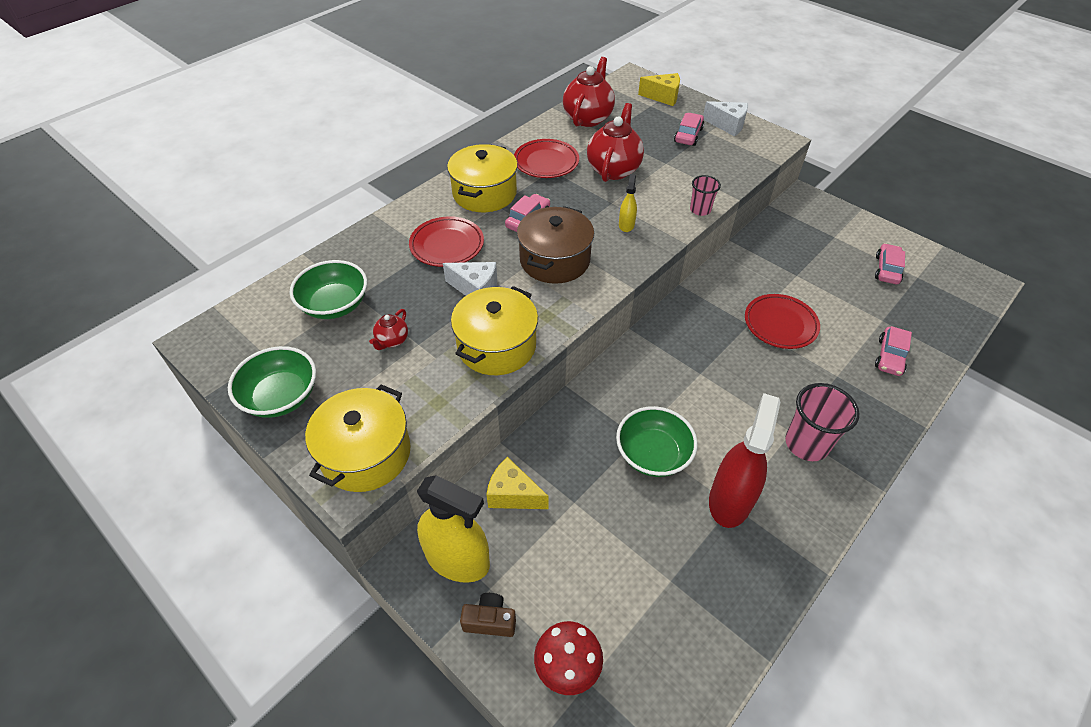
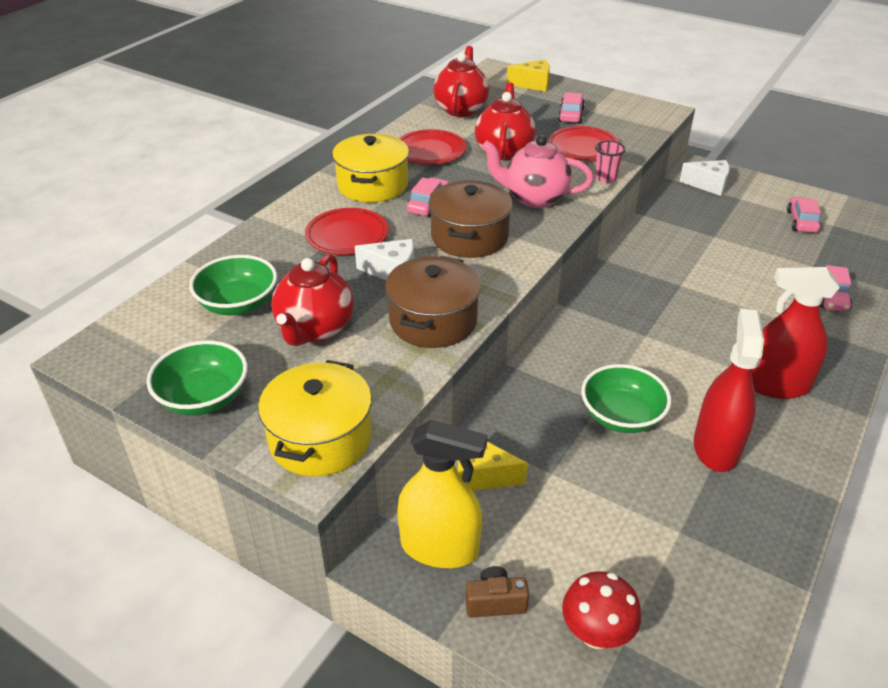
camera: 10 degrees left, 10 degrees down
red teapot [369,309,408,350] -> red teapot [271,254,354,346], size x2.07
yellow pot [451,286,538,375] -> brown pot [385,256,481,348]
yellow spray bottle [619,174,637,232] -> pink teapot [482,135,593,208]
white cheese [703,101,748,137] -> white cheese moved to [679,160,730,196]
red plate [745,294,820,349] -> red plate moved to [548,126,620,161]
pink cup [785,383,859,461] -> red spray bottle [752,267,840,399]

